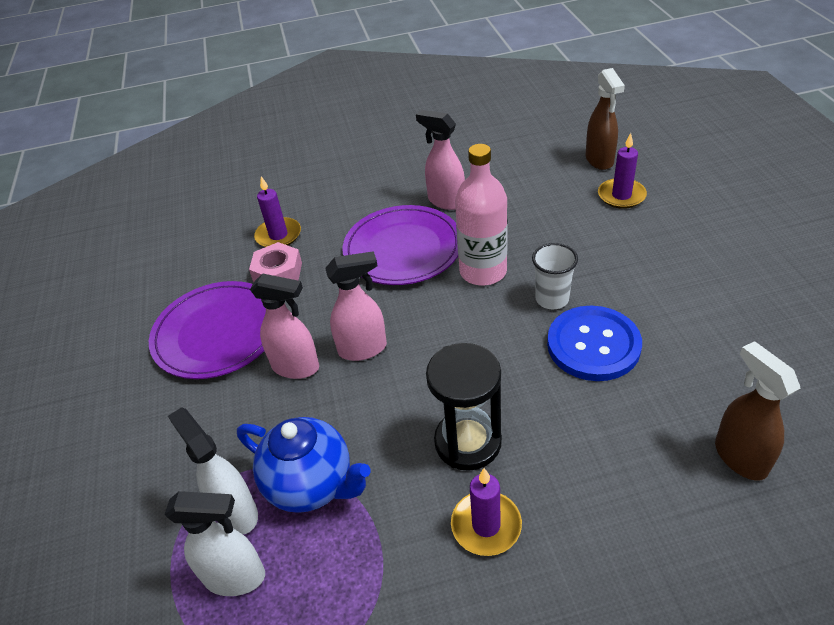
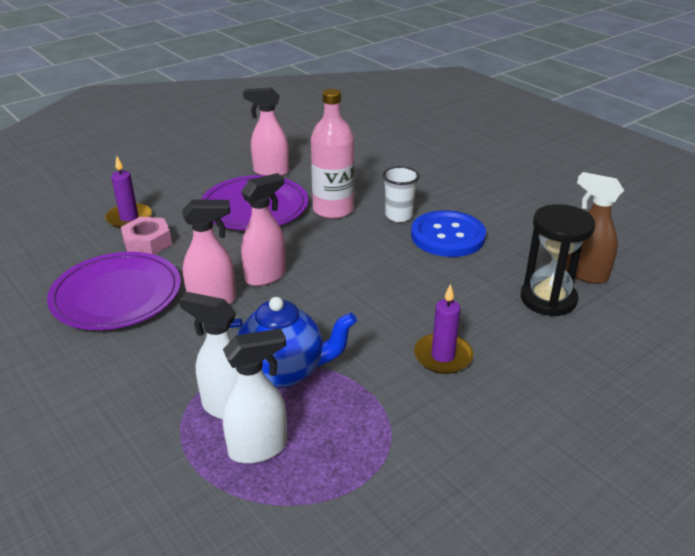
camera: 30 degrees left, 10 degrees down
black hourglass [426,343,502,471] -> black hourglass moved to [521,204,595,317]
brown spray bottle [585,68,625,170] -> none
purple candle [598,133,647,209] -> none

